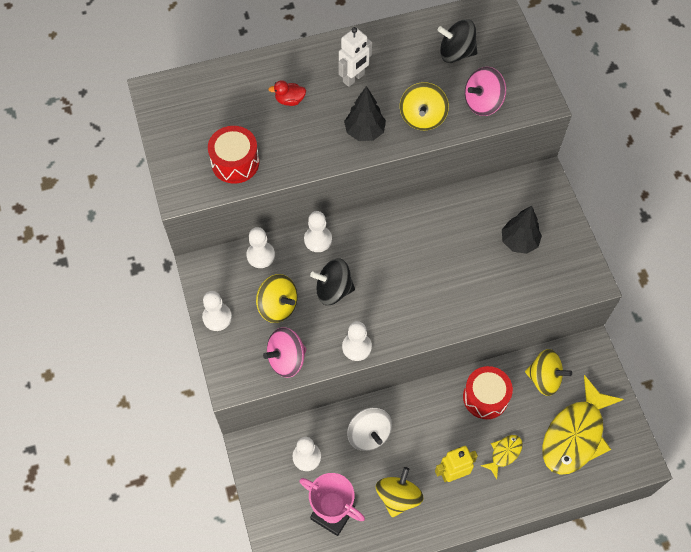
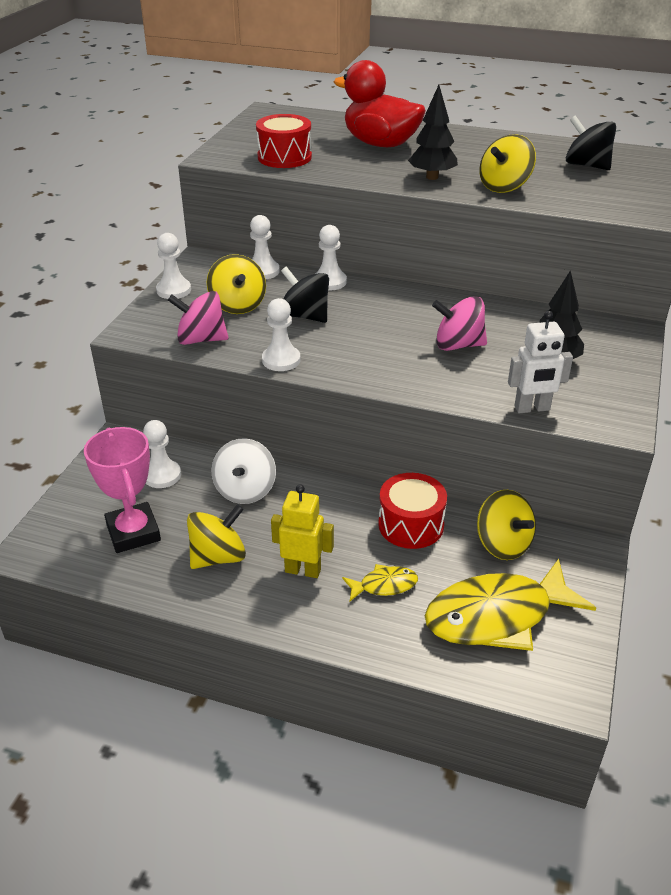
camera: 35 degrees right, 25 degrees down
red duck [268,80,306,106] -> red duck [334,60,426,147], size x2.39
white robot [338,27,372,87] -> white robot moved to [508,311,573,413]
pink spinning top [465,67,506,116] -> pink spinning top moved to [432,296,487,351]

